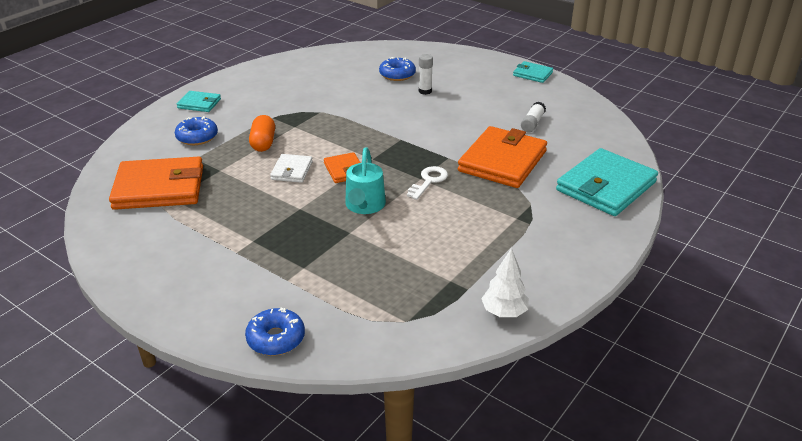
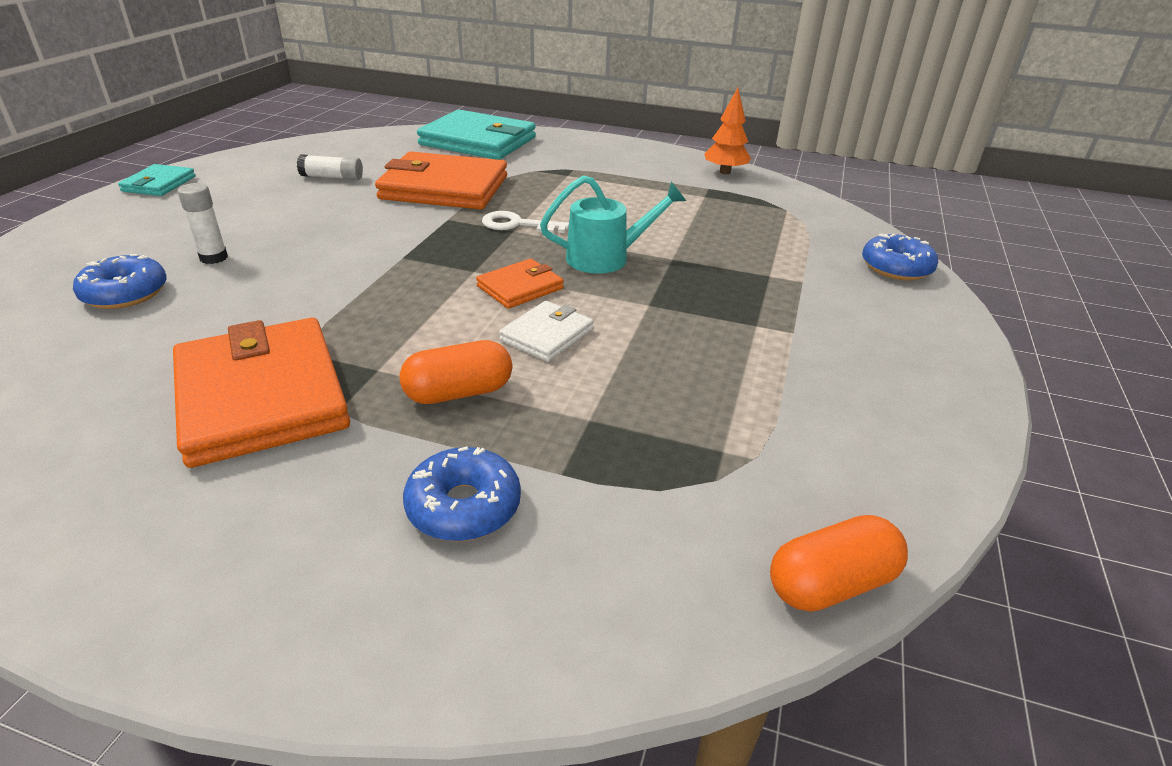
camera: 110 degrees left, 0 degrees up
orange wallet [109,157,203,210] -> orange wallet moved to [173,318,350,468]
turquoise wallet [177,91,221,112] -> none
white wallet [270,154,313,183] -> white wallet turned 45 degrees counterclockwise [499,301,594,362]
white tree [481,248,529,317] -> orange tree [704,88,751,174]
none -> orange capsule [770,515,908,612]

